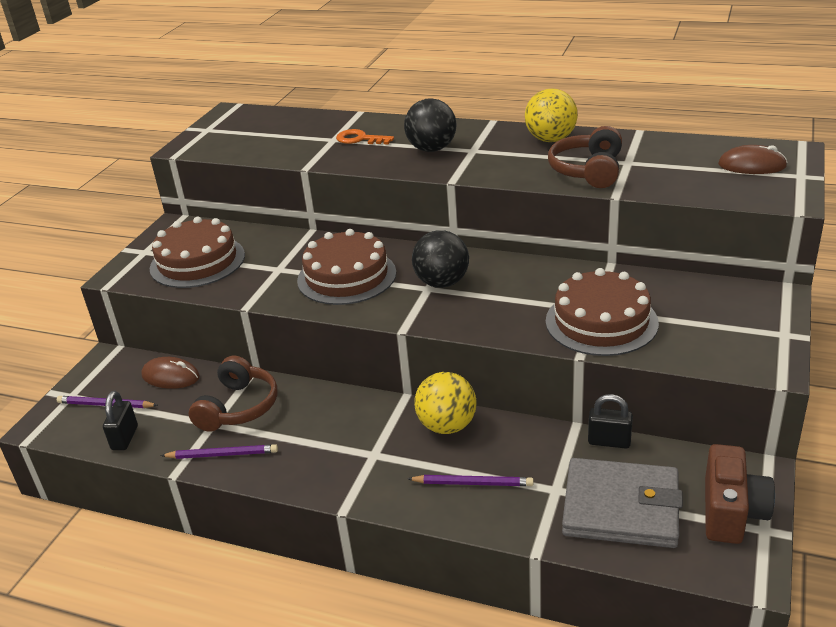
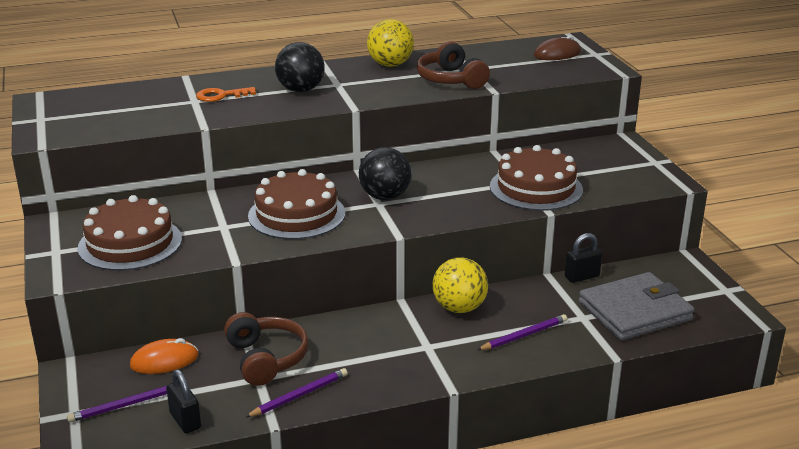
camera: 40 degrees left, 5 degrees down
brown mouse [141,357,200,389] -> orange mouse [130,338,198,374]
brown camera [705,444,775,544] -> none

